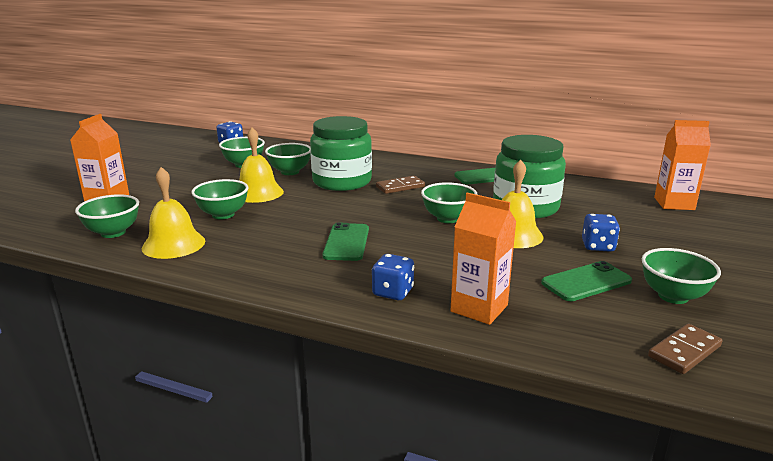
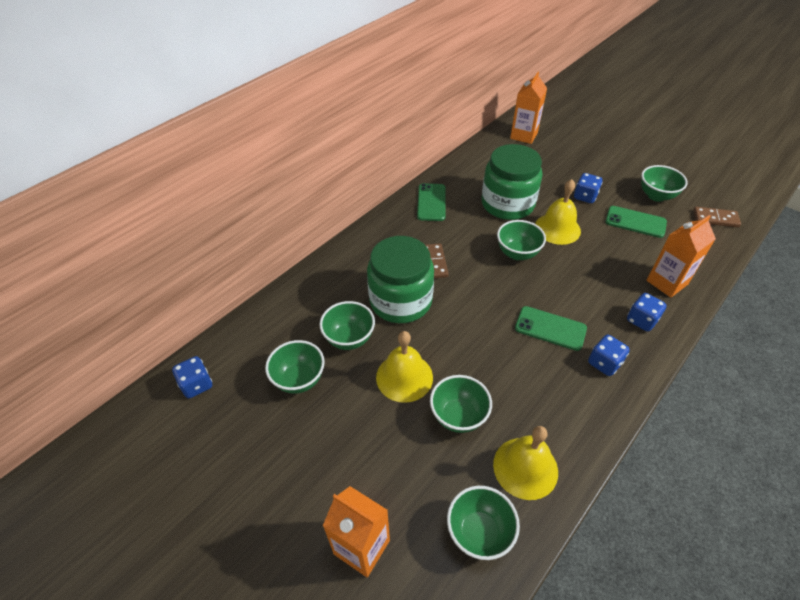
camera: 70 degrees left, 25 degrees up
green phone [541,261,632,301] -> green phone turned 60 degrees counterclockwise [605,206,667,238]
brown domino [648,324,722,374] -> brown domino turned 60 degrees counterclockwise [693,207,741,227]
none -> blue dice [588,335,630,376]

